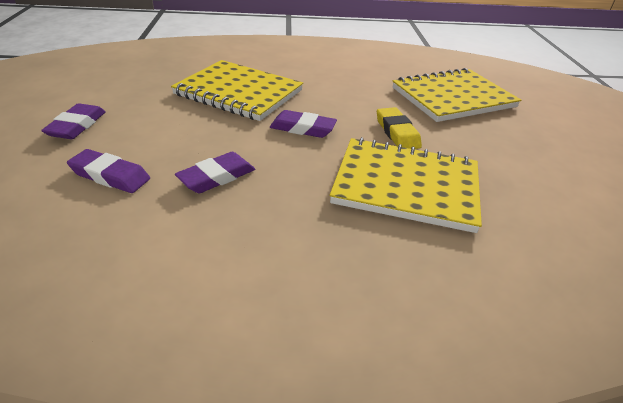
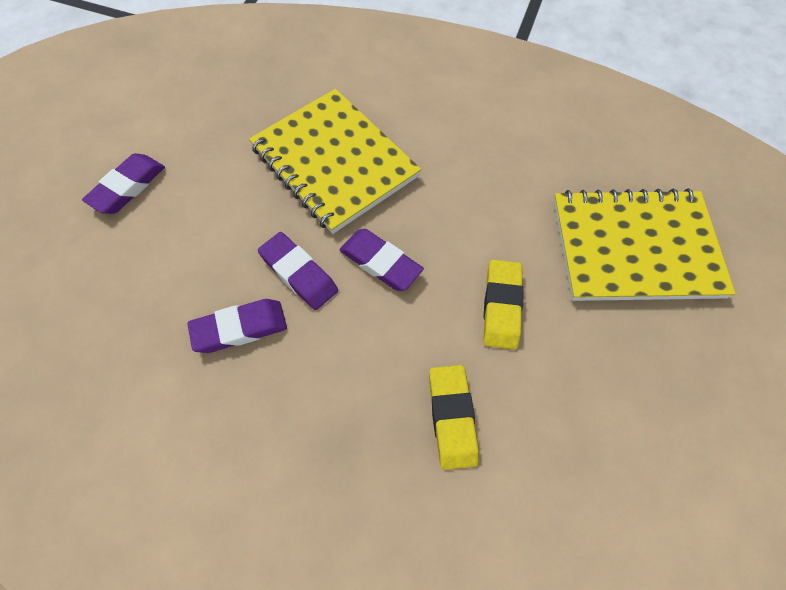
camera: 25 degrees right, 25 degrees up
purple eraser [67,149,150,193] -> purple eraser moved to [258,232,338,310]
yellow notebook [330,137,482,233] -> yellow eraser [429,365,479,470]

